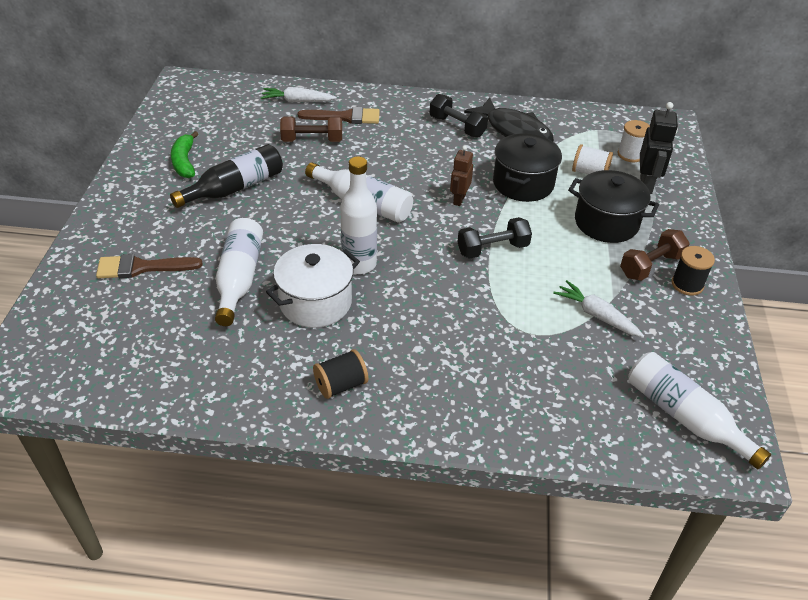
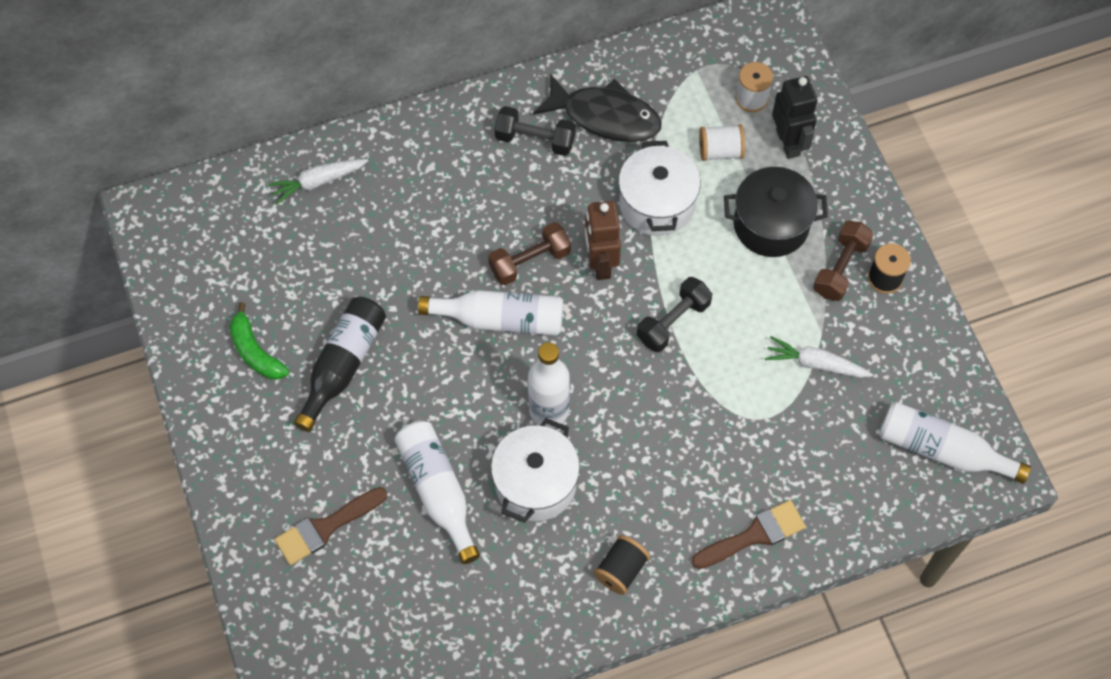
camera: 25 degrees left, 20 degrees up
brown dumbbell [280,117,342,142] -> brown dumbbell moved to [488,222,571,285]
brown brush [298,107,380,124] -> brown brush moved to [692,500,806,569]
brown robot [450,146,473,206] -> brown robot [585,201,621,280], size x1.51
black pot [493,133,562,202] -> white pot [618,141,701,236]

